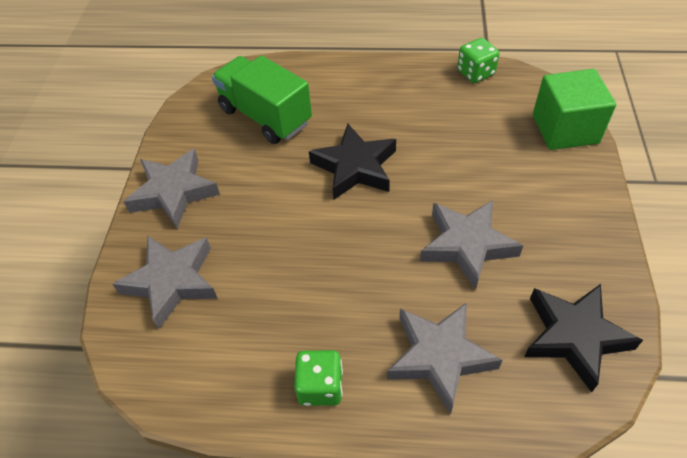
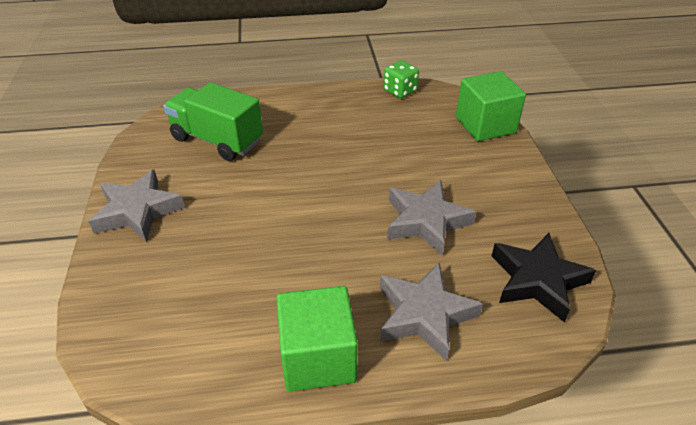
camera: 15 degrees left, 10 degrees down
grey star [113,235,218,329] -> none
green dice [294,350,343,406] -> green cube [276,286,358,392]
black star [309,124,396,199] -> none

